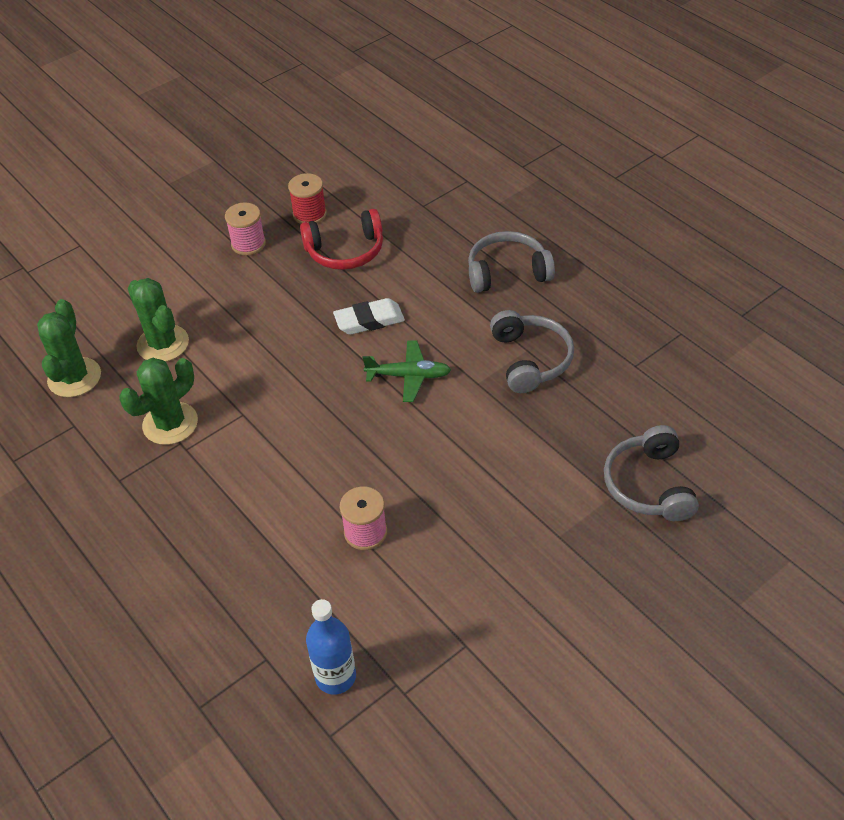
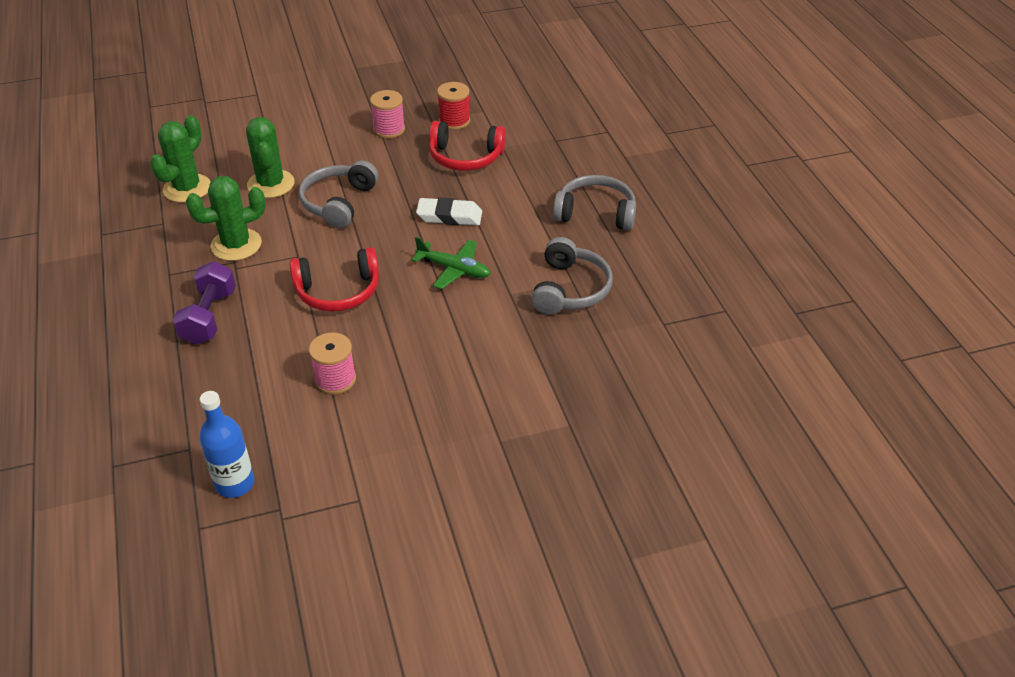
camera: 20 degrees right, 5 degrees down
grey headphones [604,425,699,521] -> grey headphones moved to [299,160,379,228]
none -> purple dumbbell [173,261,236,345]
none -> red headphones [289,247,379,312]

